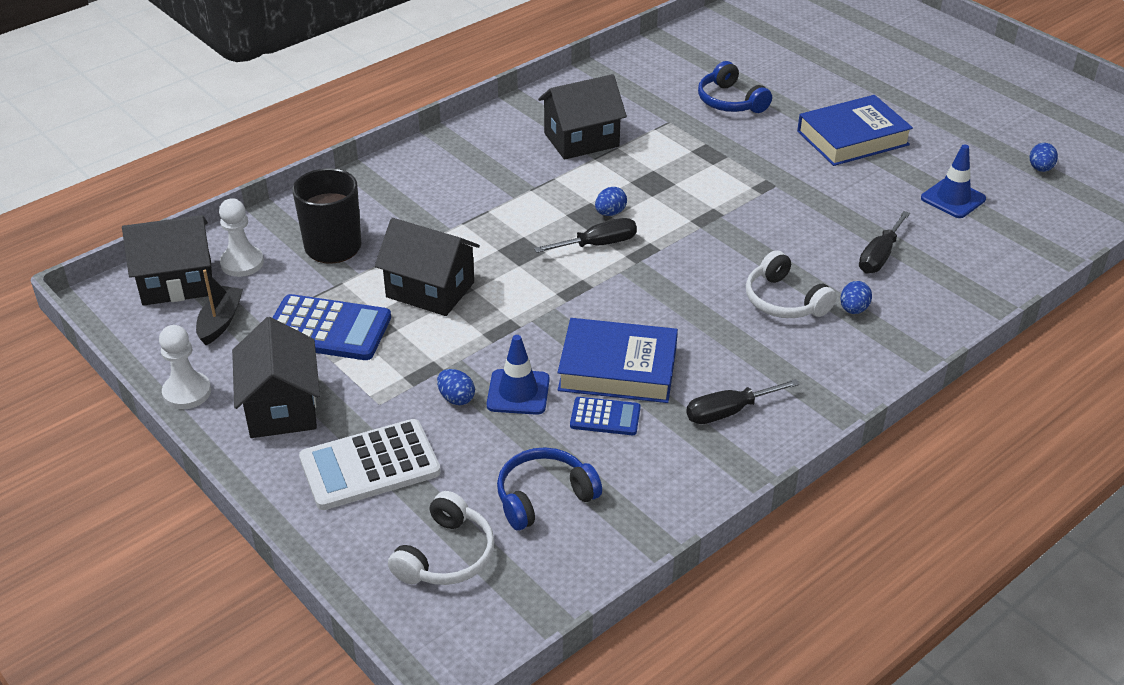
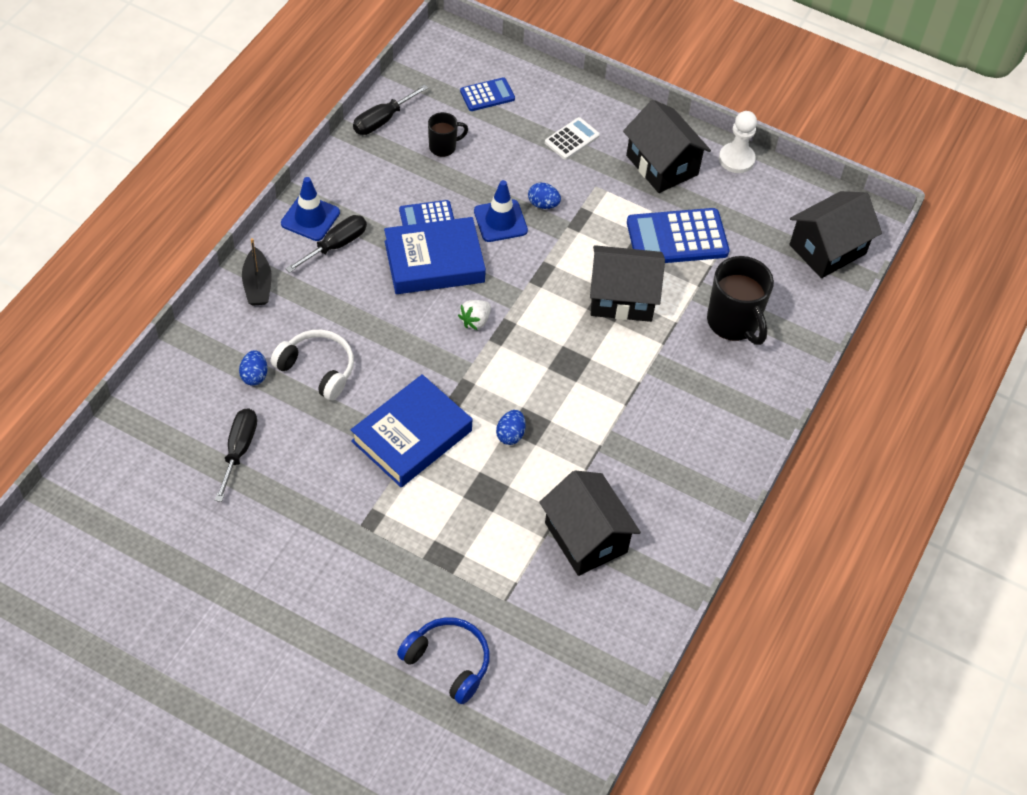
camera: 155 degrees right, 15 degrees up
black boat [196,270,243,345] -> black boat moved to [242,238,272,306]
white pawn [219,198,264,277] -> none
white calculator [299,419,441,510] -> white calculator [545,117,600,160], size x0.55
white headphones [388,491,495,585] -> blue calculator [460,77,515,111]
blue headphones [497,447,602,531] -> black mug [428,112,468,157]
black screwdriver [534,218,637,253] -> black screwdriver moved to [353,84,428,135]
black house [538,74,627,160] -> black house turned 75 degrees counterclockwise [539,470,641,576]
blue book [797,95,913,166] -> blue book moved to [351,374,472,487]
blue traffic cone [921,144,986,218] -> blue traffic cone moved to [281,177,340,241]
blue egg [1030,143,1058,172] -> none
none -> white strawberry [458,300,491,330]

